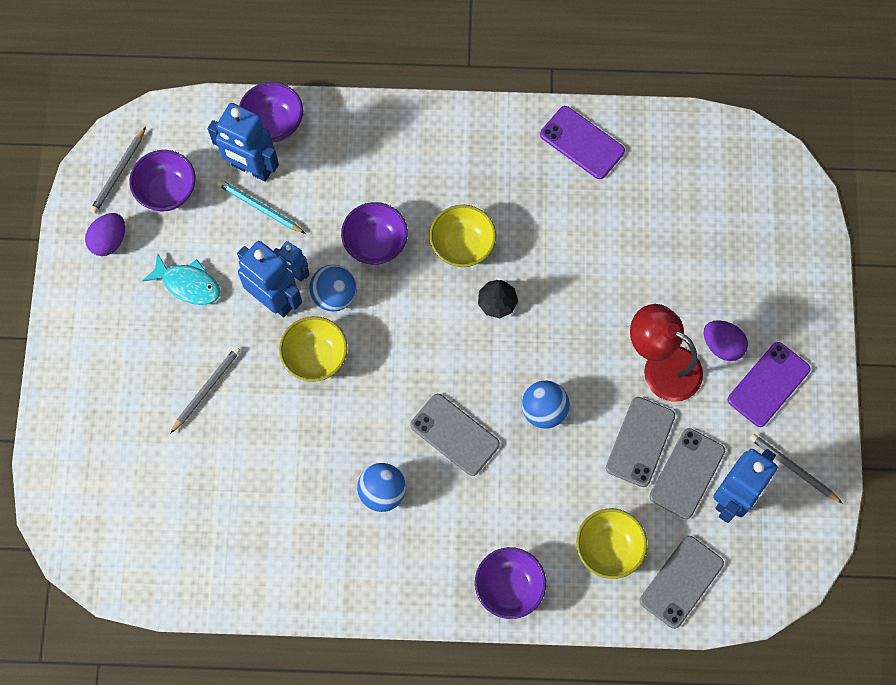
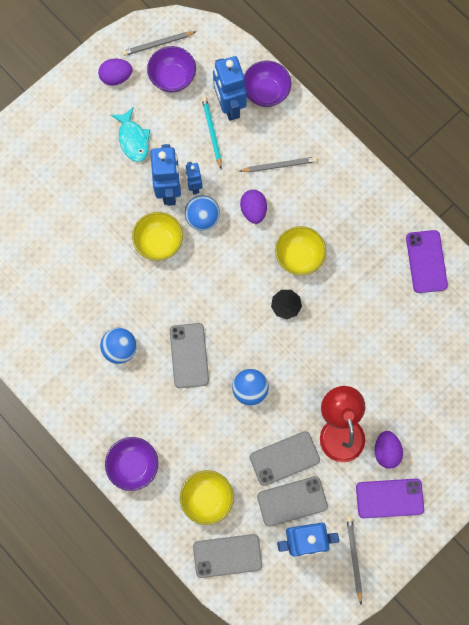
camera: 45 degrees right, 5 degrees up
grey pencil [170,347,241,434] -> grey pencil moved to [240,157,317,172]
purple bowl [341,202,408,265] -> purple egg [240,190,267,224]

